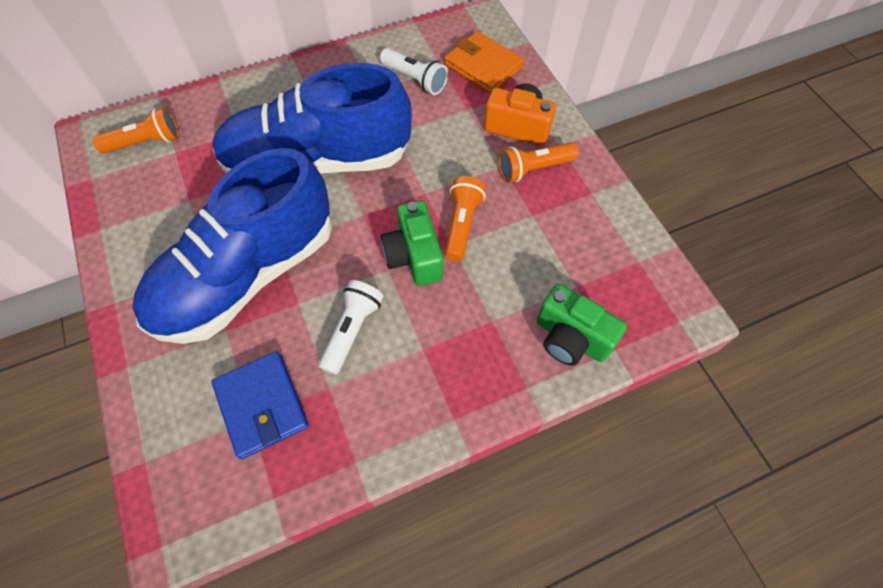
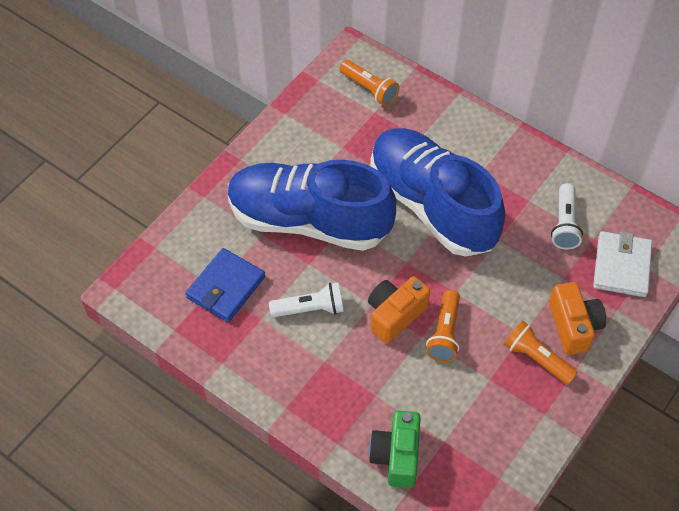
camera: 60 degrees right, 5 degrees down
green camera [381,200,443,286] -> orange camera [368,276,430,344]
orange wallet [445,31,524,94] -> white wallet [593,231,652,297]
orange flashlight [445,176,486,262] -> orange flashlight turned 120 degrees clockwise [426,290,460,362]

